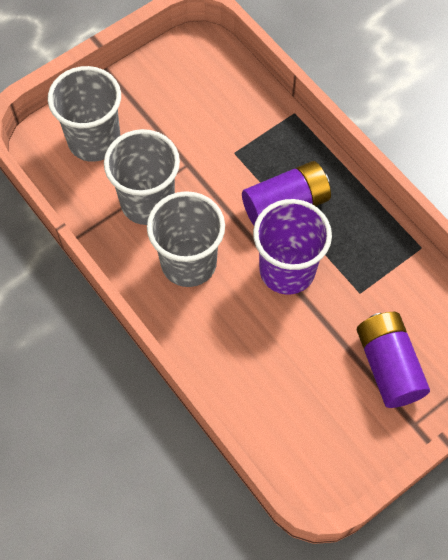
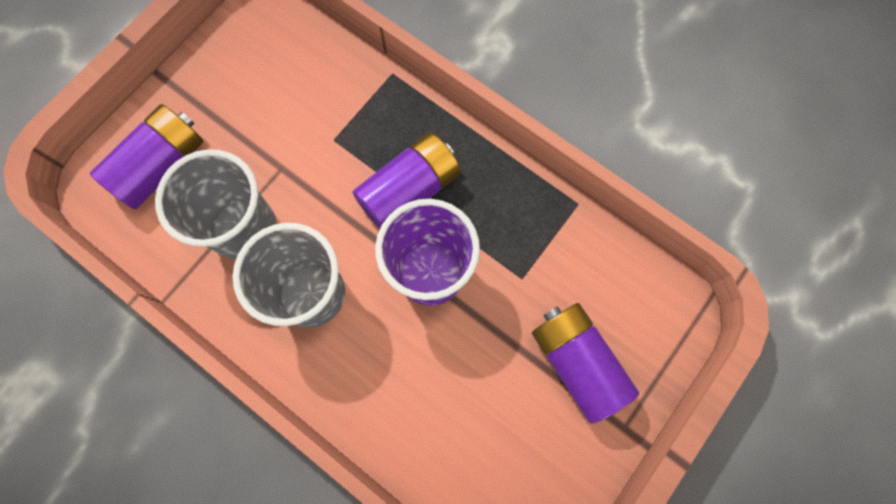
camera: 15 degrees left, 10 degrees up
grey cup [48,66,121,162] -> purple battery [90,104,203,209]

